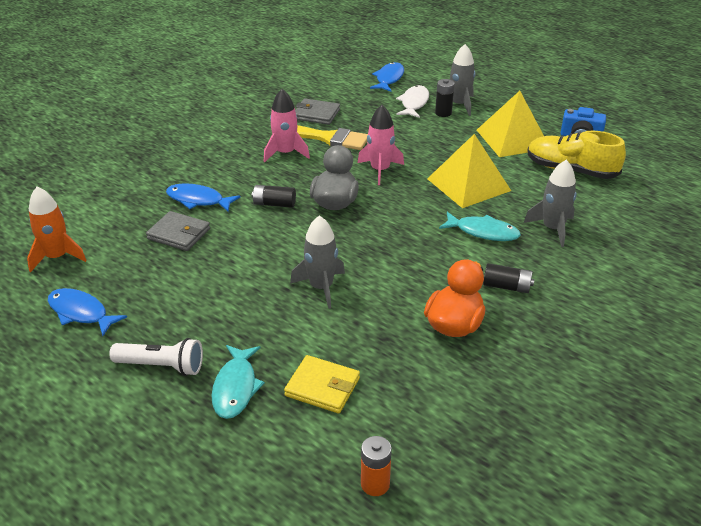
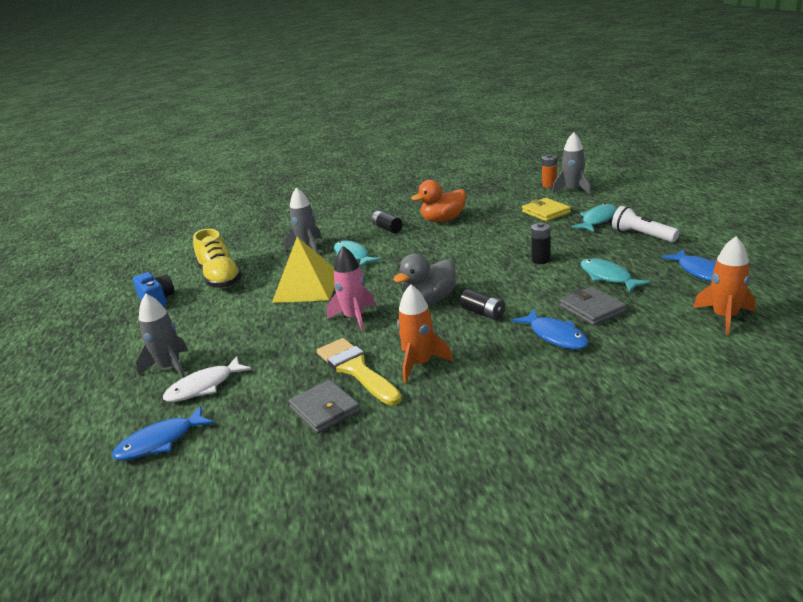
camera: 140 degrees left, 10 degrees down
pink rocket [264,89,310,162] -> orange rocket [397,284,453,383]
grey rocket [290,215,345,309] -> grey rocket moved to [552,132,591,195]
black battery [435,79,454,117] -> black battery moved to [531,223,550,264]
yellow pyramid [477,91,544,157] -> none
none -> turquoise fish [581,258,650,292]

